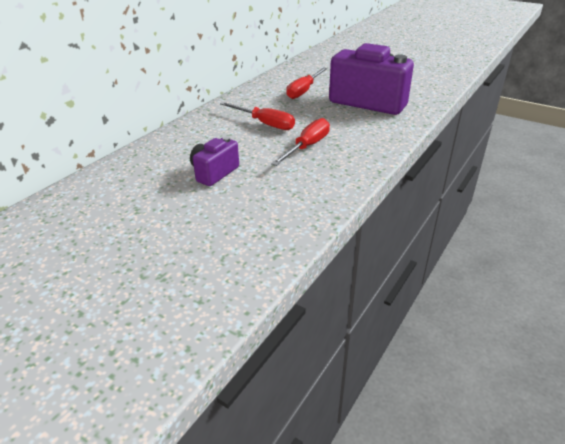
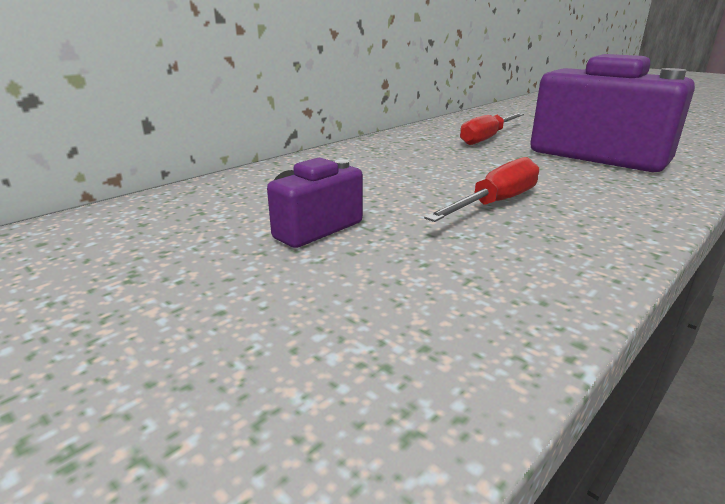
camera: 10 degrees right, 10 degrees down
red screwdriver [220,102,295,130] -> none

